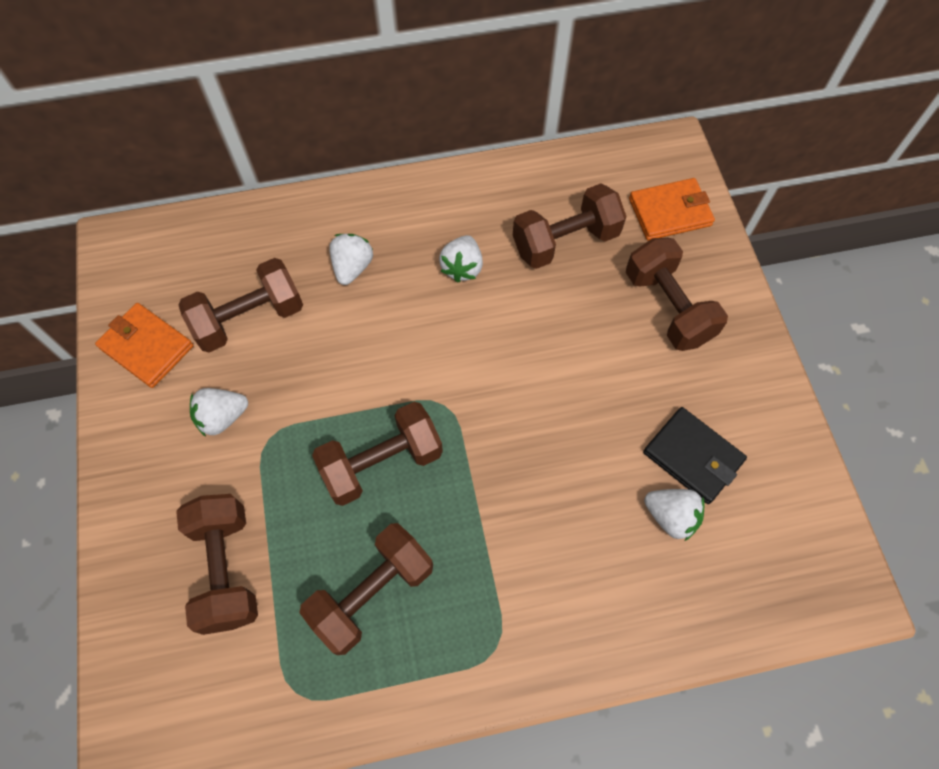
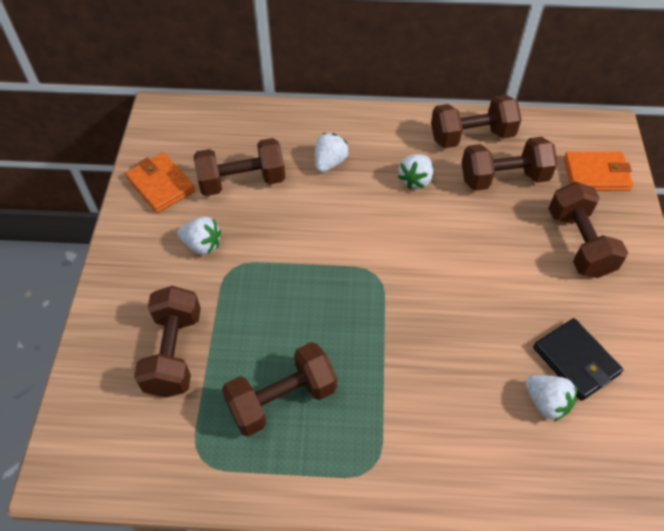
camera: 15 degrees right, 10 degrees down
white strawberry [190,388,248,437] -> white strawberry turned 150 degrees counterclockwise [177,217,221,255]
brown dumbbell [312,402,443,506] -> brown dumbbell moved to [431,95,522,148]

